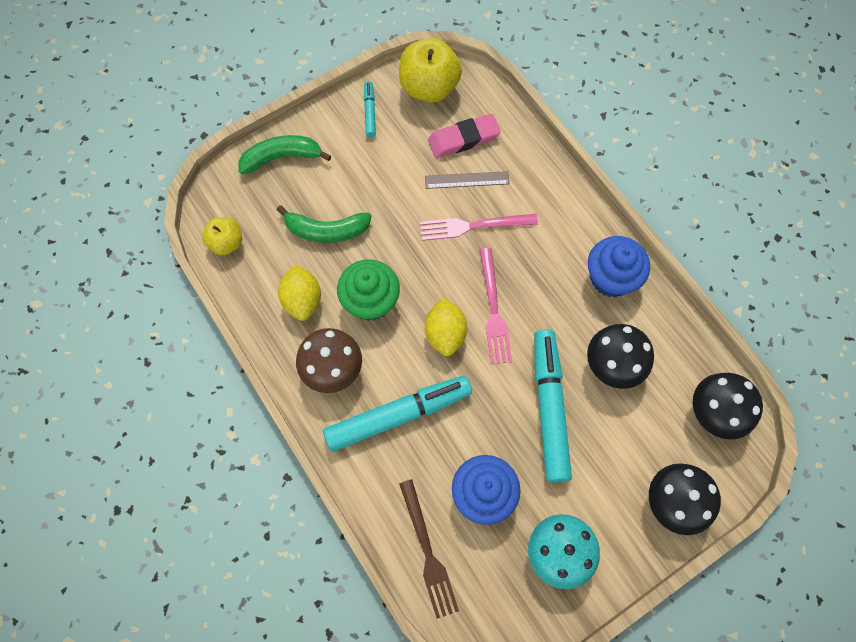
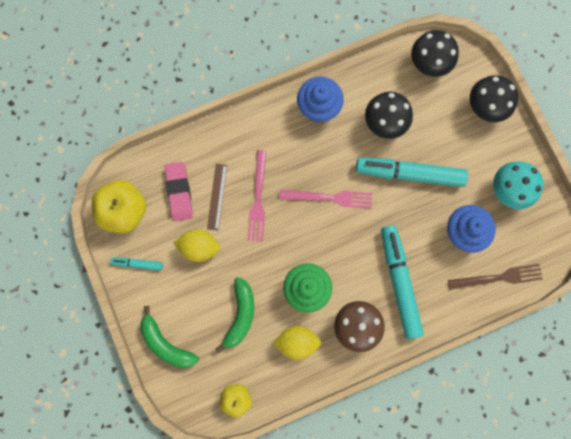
camera: 80 degrees left, 10 degrees up
green banana [238,135,331,174] -> green banana turned 45 degrees counterclockwise [140,306,199,368]
yellow lemon [425,298,467,356] -> yellow lemon moved to [174,229,220,262]

